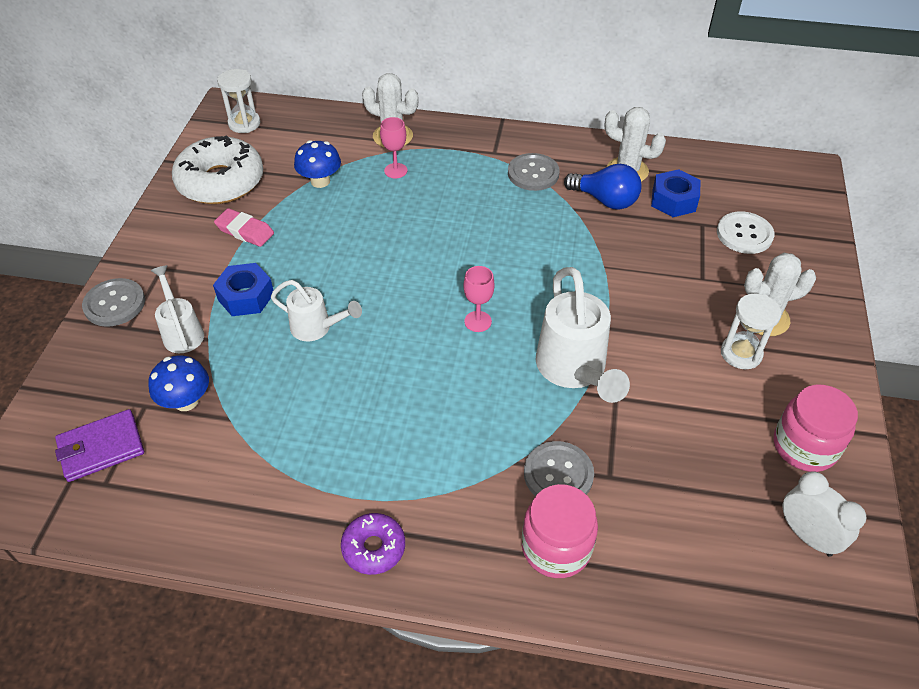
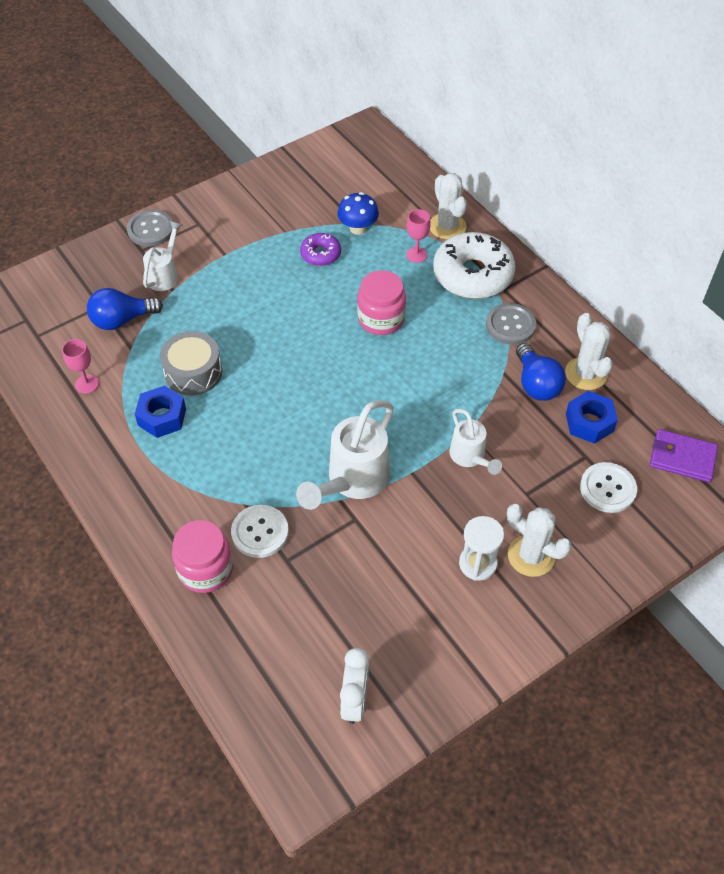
camera: 45 degrees right, 5 degrees up
purple wallet [55,409,144,482] -> purple wallet moved to [650,429,718,482]
blue mushroom [149,355,209,411] -> blue light bulb [87,288,163,330]
white donut [172,135,263,204] -> white donut moved to [433,232,515,299]
blue nut [213,263,273,316] -> blue nut moved to [135,386,186,438]
pink eraser [214,208,274,247] -> none
white hourglass [217,69,260,133] -> none
white watering can [271,280,362,341] -> white watering can moved to [449,409,502,475]
purple donut [341,513,405,575] -> purple donut moved to [300,233,341,266]
pink goblet [463,266,495,332] -> pink goblet moved to [62,339,99,394]
grey button [524,441,594,496] -> white button [231,505,289,558]
pink jar [774,385,858,472] -> pink jar moved to [357,270,406,335]
none -> grey drum [160,331,222,395]

